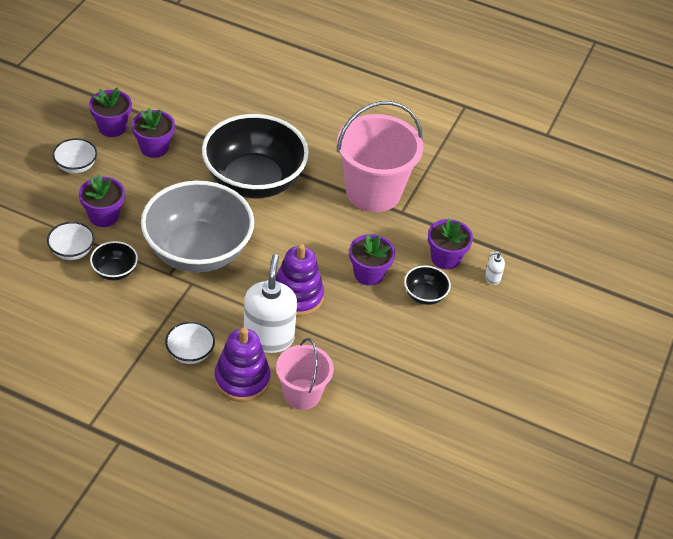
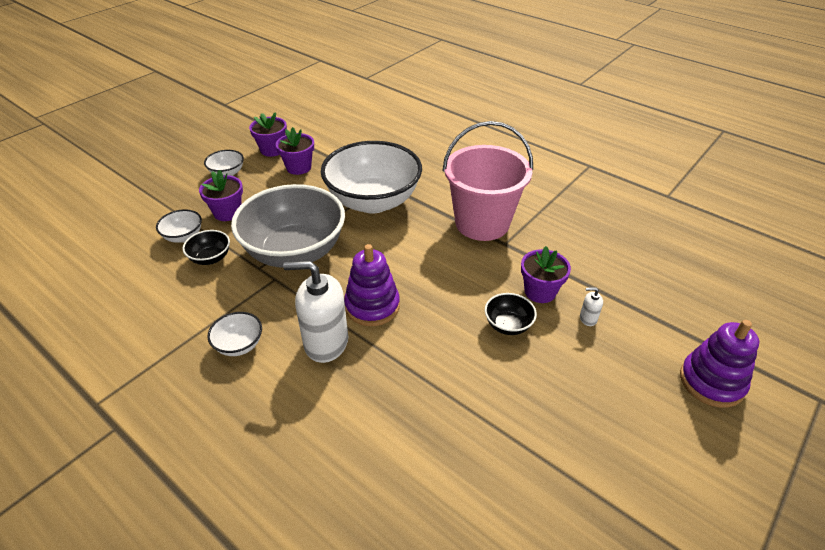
camera: 20 degrees right, 5 degrees down
black bowl [202,114,309,198] -> white bowl [321,141,422,213]
purple stacking toy [214,327,270,402] -> purple stacking toy moved to [680,320,759,408]
white soap dispenser [244,254,297,353] -> white soap dispenser turned 105 degrees counterclockwise [283,261,348,363]
pink bucket [276,338,334,410] -> none
purple flower pot [349,234,395,286] -> none

